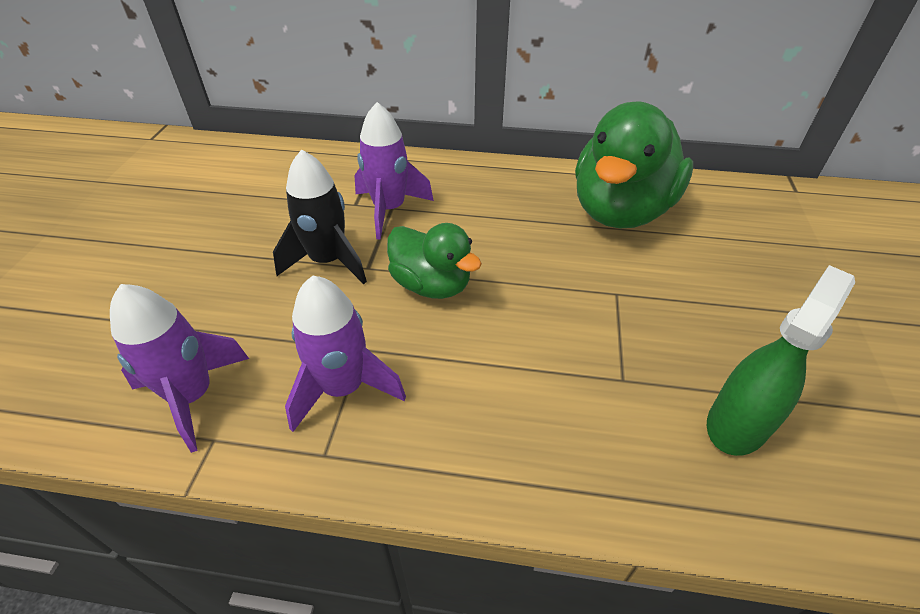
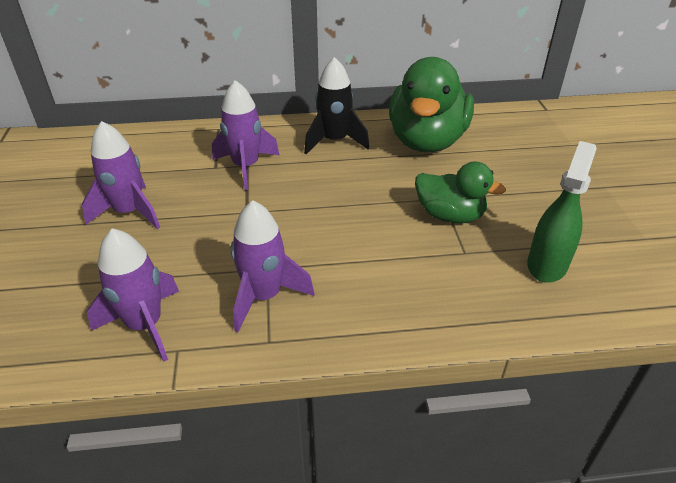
camera: 15 degrees left, 5 degrees down
black rocket [273,149,367,284] -> black rocket moved to [304,57,369,154]
green duck [387,223,482,299] -> green duck moved to [415,162,506,223]
none -> purple rocket [82,121,160,229]

